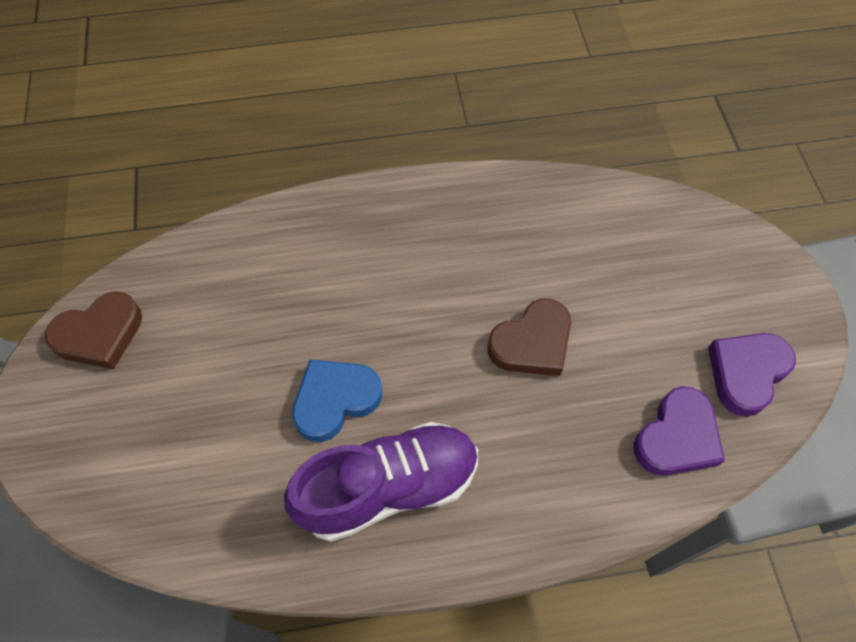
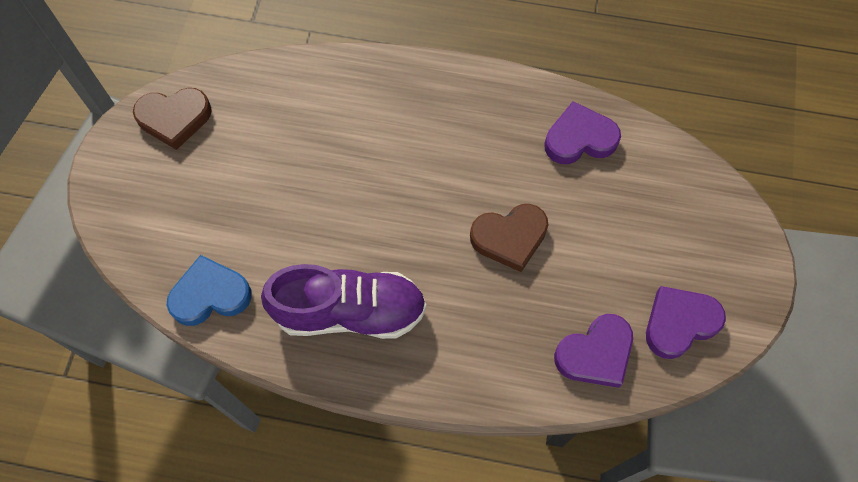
camera: 20 degrees right, 5 degrees up
blue heart [292,360,382,442] -> blue heart moved to [167,255,252,326]
none -> purple heart [544,101,621,164]

